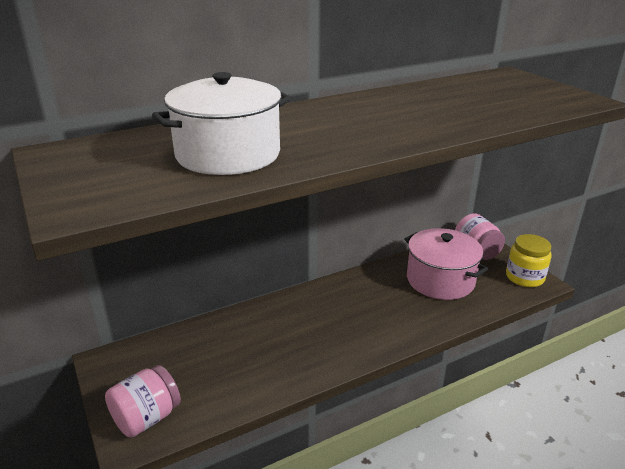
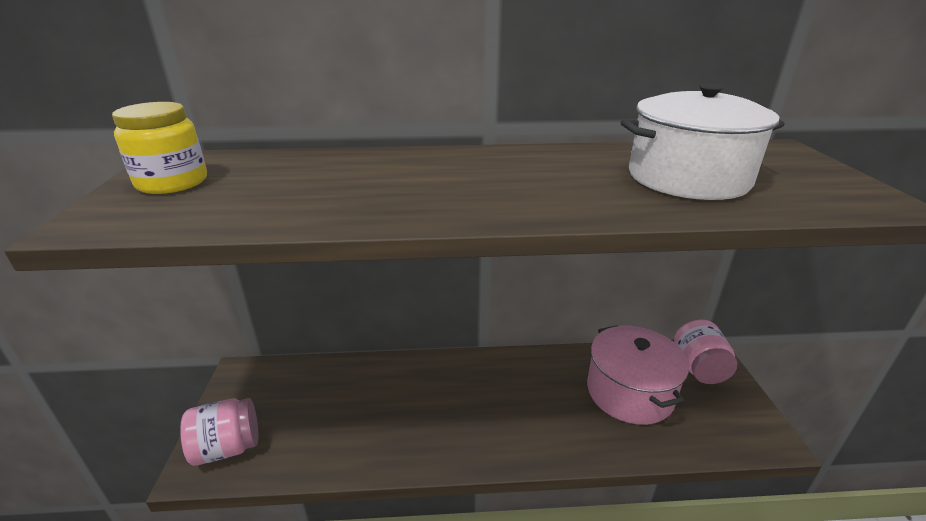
camera: 25 degrees right, 0 degrees up
white pot [152,72,291,175] -> white pot moved to [621,83,785,200]
yellow jar [506,234,552,287] -> yellow jar moved to [112,102,207,194]

